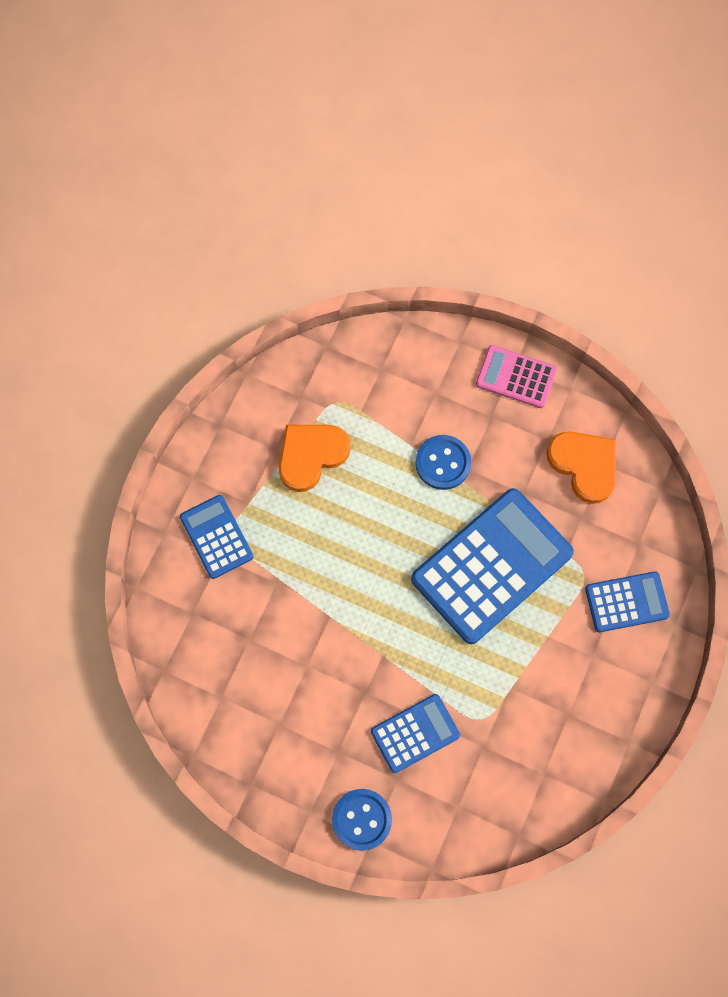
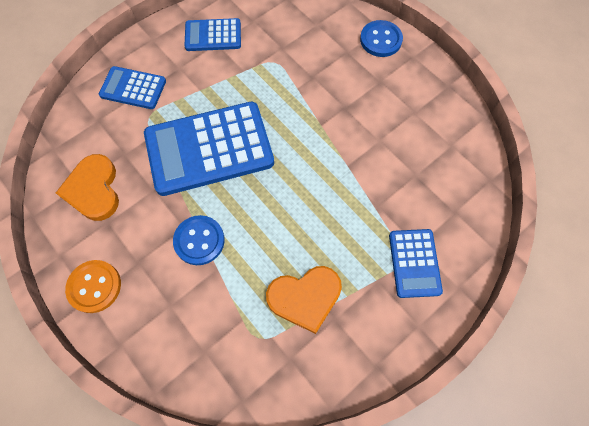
camera: 155 degrees left, 5 degrees down
blue calculator [371,694,460,773] -> blue calculator moved to [184,18,241,51]
pink calculator [476,345,557,408] -> orange button [65,260,121,313]

